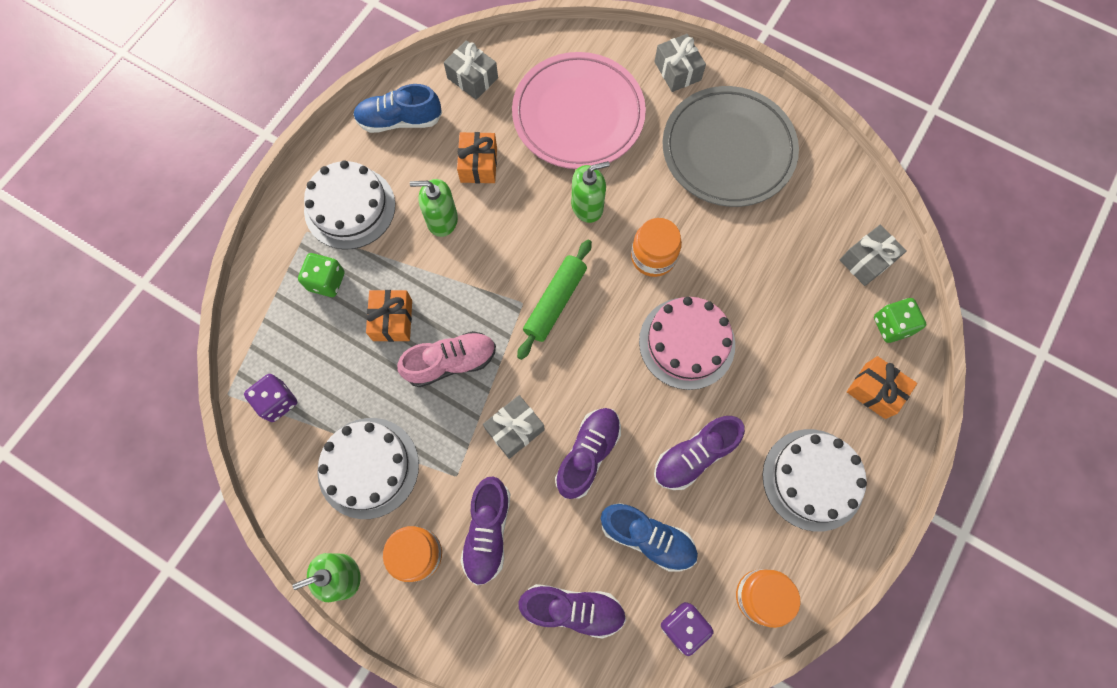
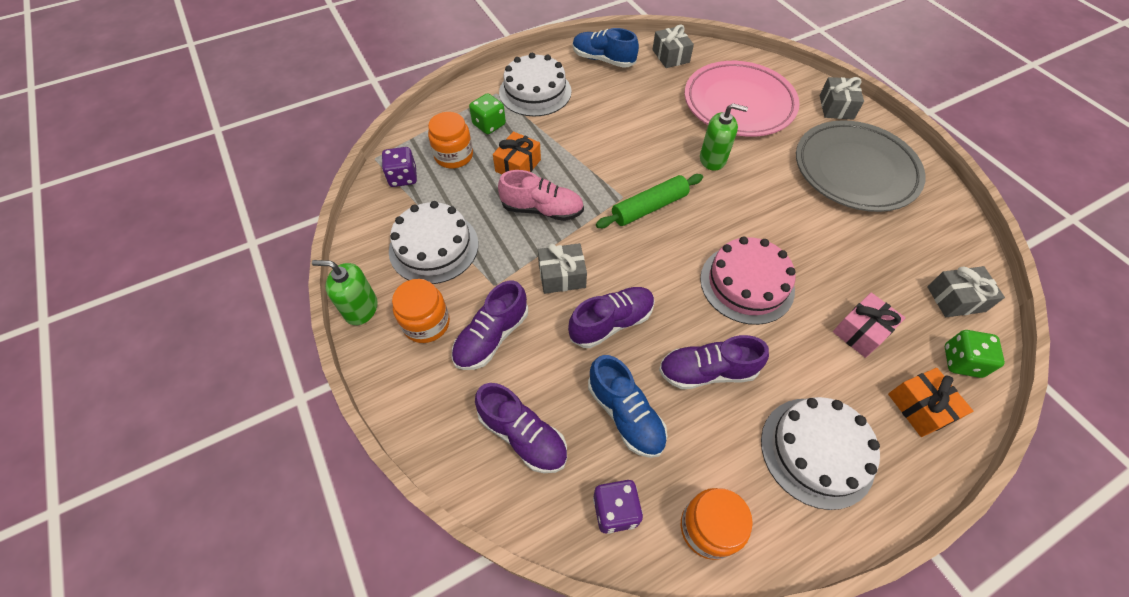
camera: 30 degrees right, 15 degrees down
green soap dispenser [410,179,458,237] -> none
orange gift [457,132,497,183] -> none
orange jar [631,218,682,277] -> orange jar moved to [428,112,473,169]
none -> pink gift [833,293,905,358]

